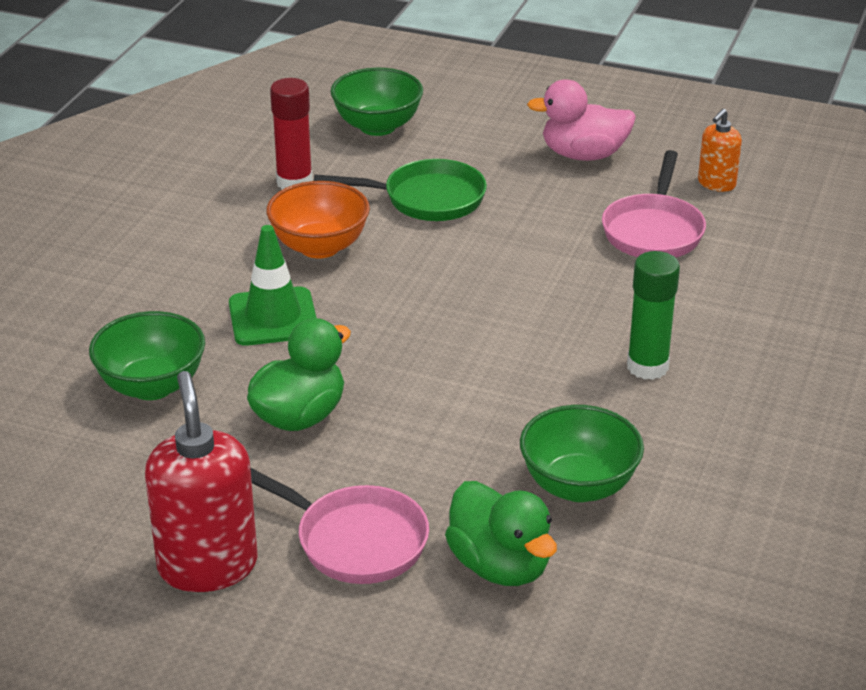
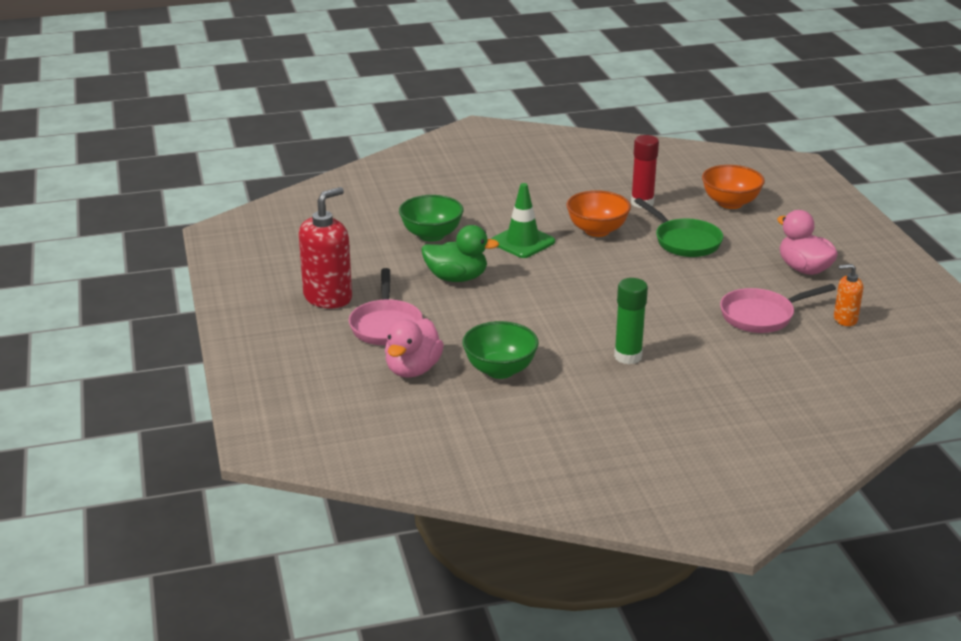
camera: 55 degrees right, 5 degrees down
green bowl [330,68,423,136] -> orange bowl [702,165,765,209]
green duck [445,481,557,586] -> pink duck [385,318,444,378]

